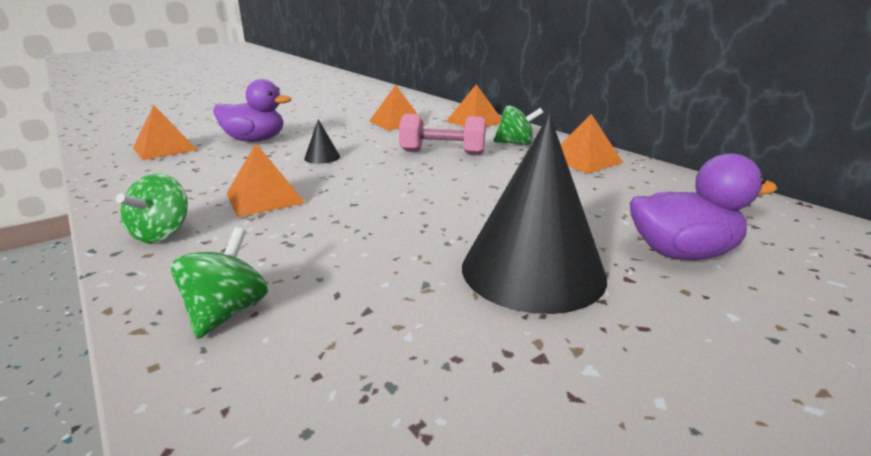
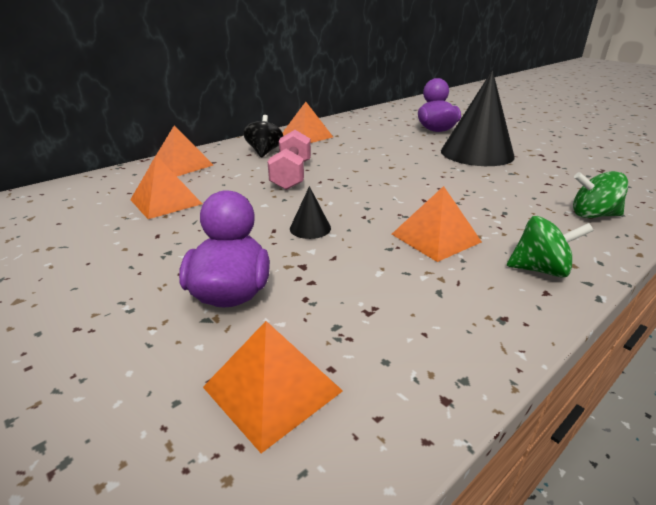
camera: 95 degrees left, 5 degrees up
green spinning top [494,105,544,146] -> black spinning top [243,115,283,157]

